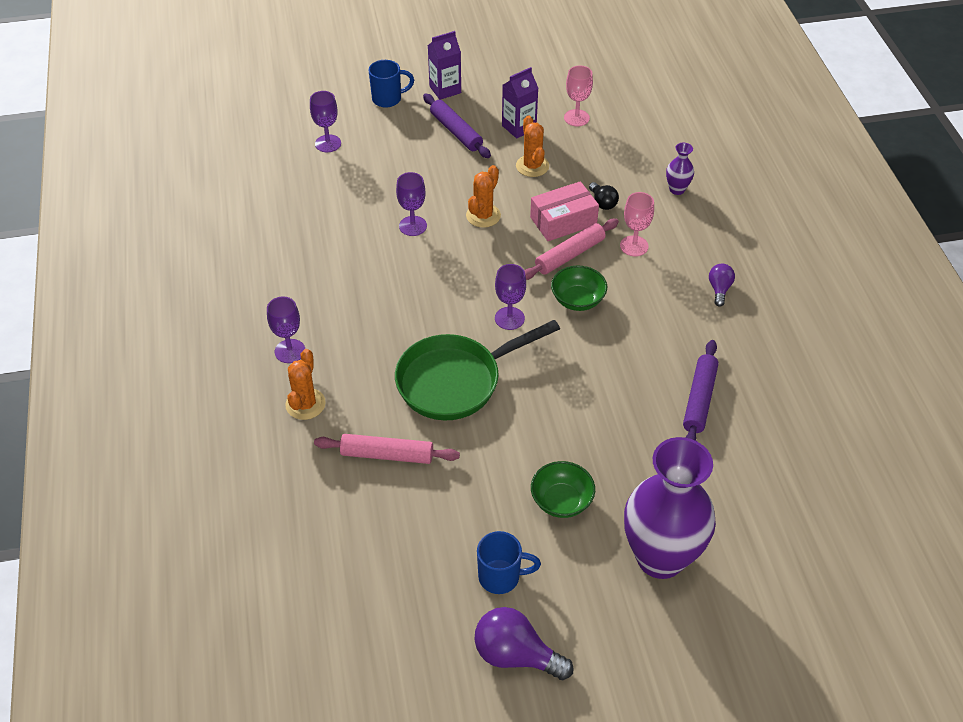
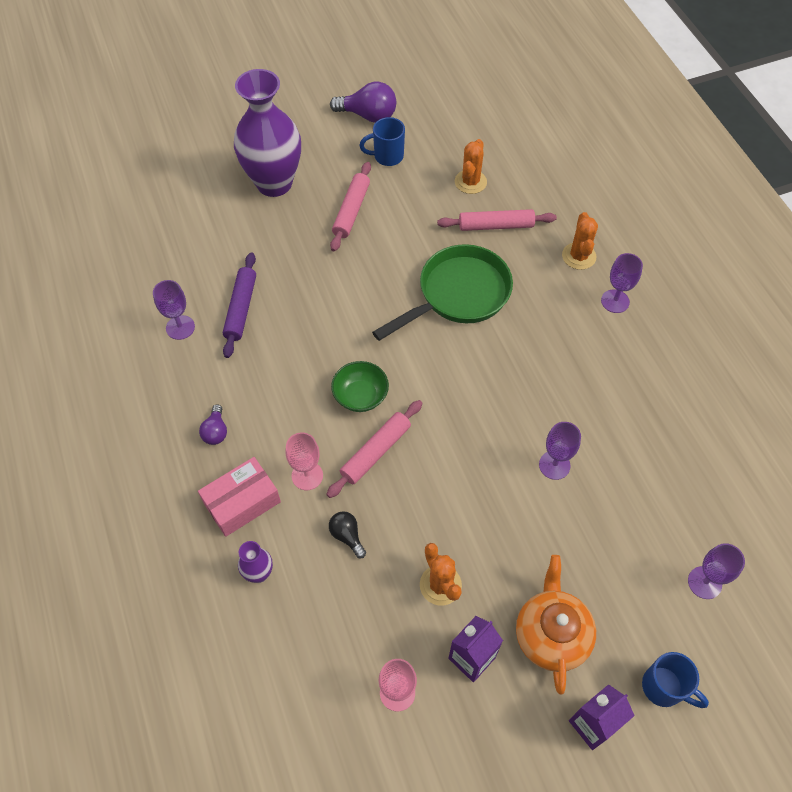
camera: 170 degrees right, 10 degrees up
blue mug [368,60,414,108] -> blue mug turned 120 degrees counterclockwise [642,652,709,708]
purple rolling pin [423,94,491,158] -> orange teapot [516,555,596,695]
orange cactus [466,165,501,228] -> orange cactus moved to [455,139,487,194]
purple goblet [495,264,526,330] -> purple goblet moved to [153,280,195,340]
pink box [530,181,599,241] -> pink box moved to [198,457,281,537]
green bowl [531,461,595,518] -> pink rolling pin [330,162,371,252]

